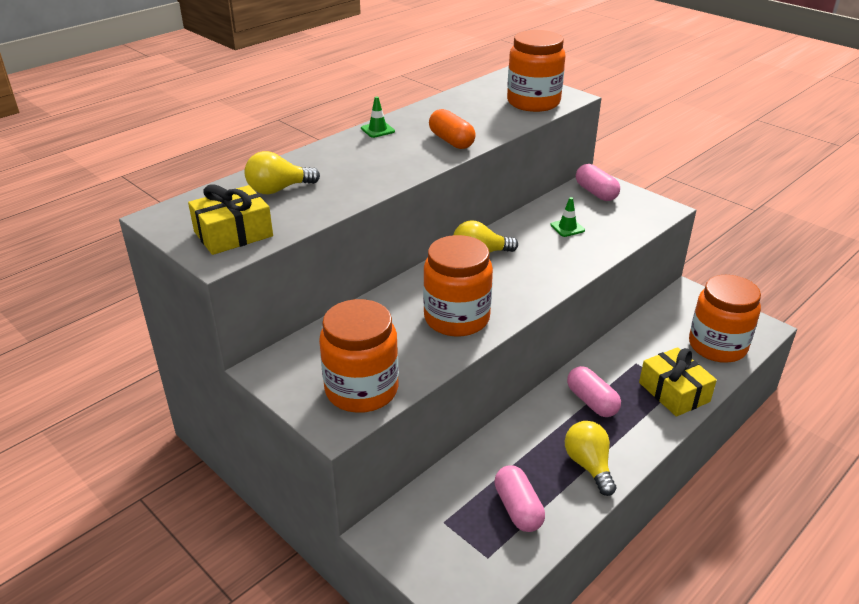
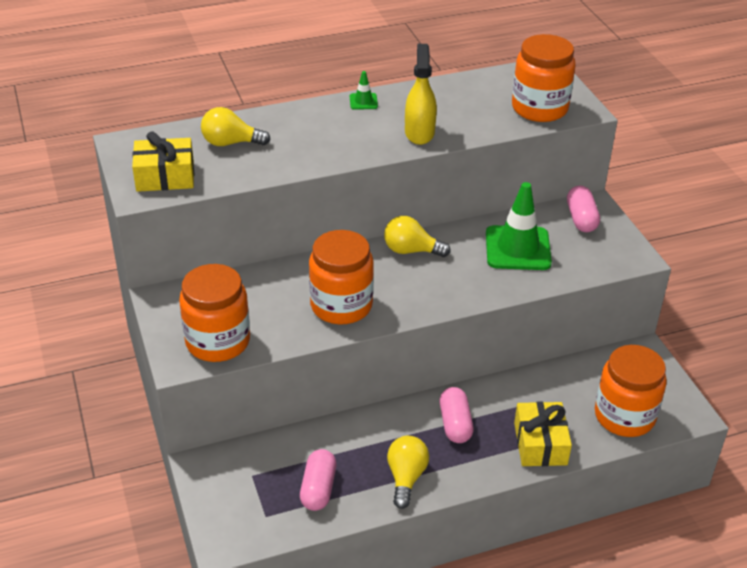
camera: 25 degrees right, 5 degrees up
orange capsule [429,109,476,149] -> yellow spray bottle [405,44,437,145]
green traffic cone [550,197,585,237] -> green traffic cone [486,182,552,270], size x2.23

